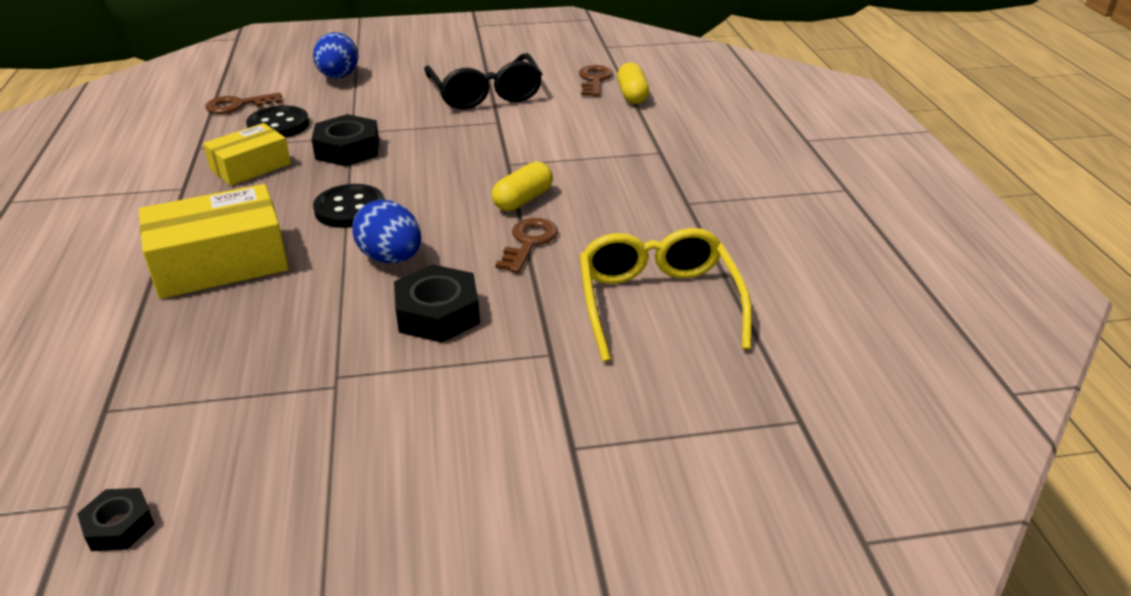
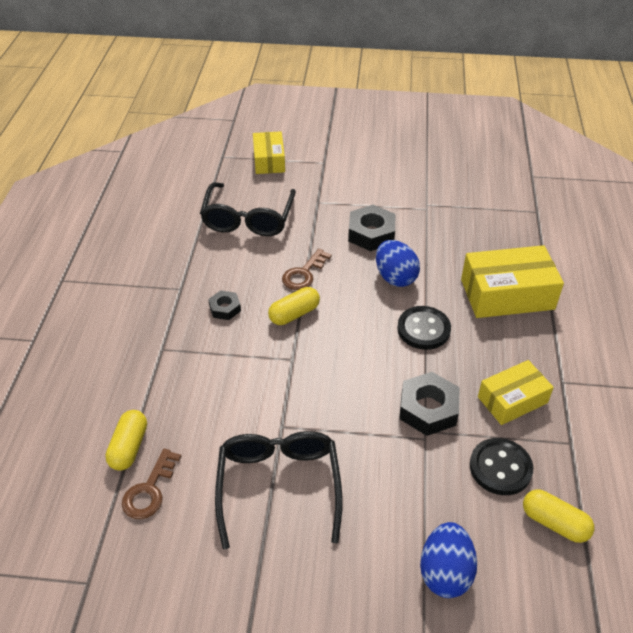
camera: 165 degrees left, 10 degrees up
black nut [77,488,154,551] -> black nut moved to [208,290,241,320]
brown key [205,93,282,114] -> yellow capsule [523,489,594,543]
yellow glasses [580,228,752,362] -> black glasses [200,182,296,236]
none -> yellow box [253,131,285,174]

